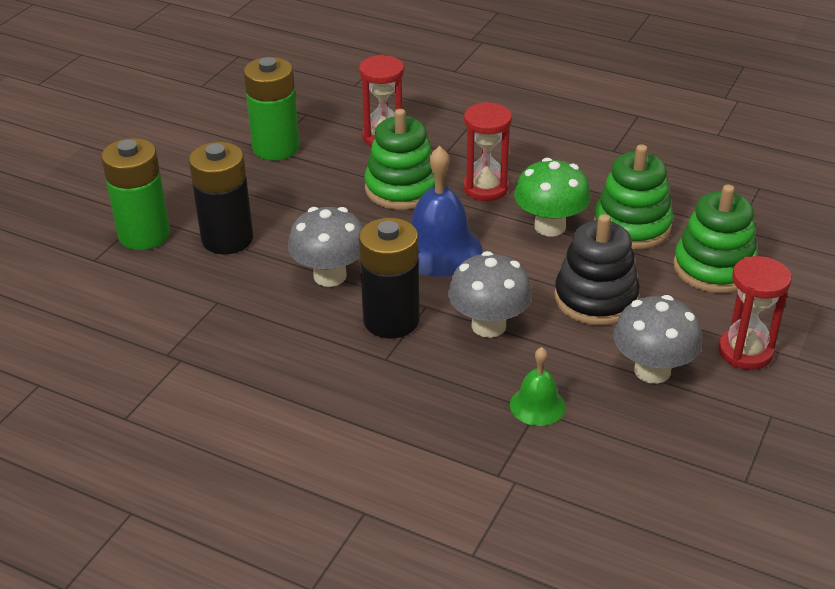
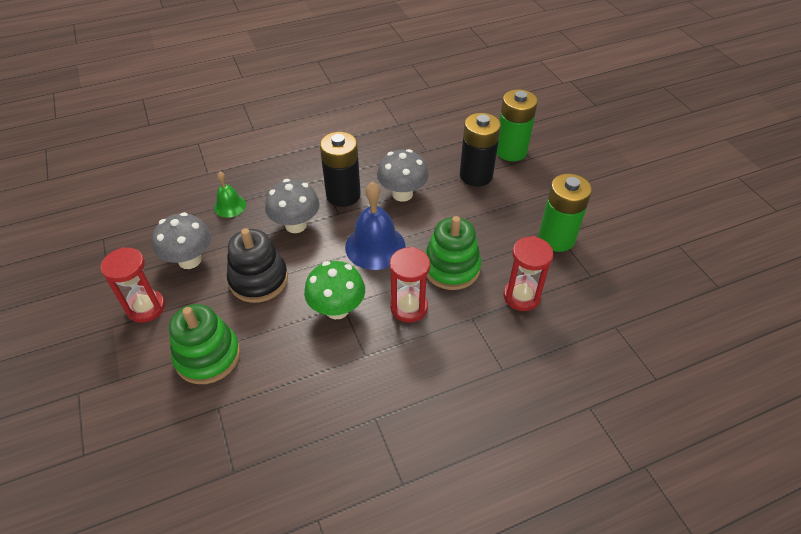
camera: 130 degrees right, 10 degrees up
green stacking toy [593,144,673,249] -> none

